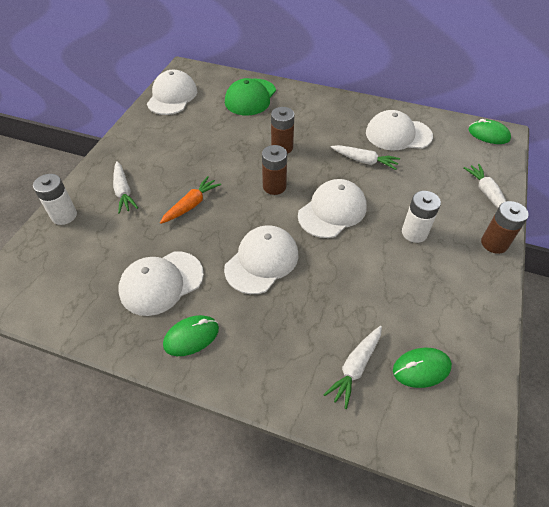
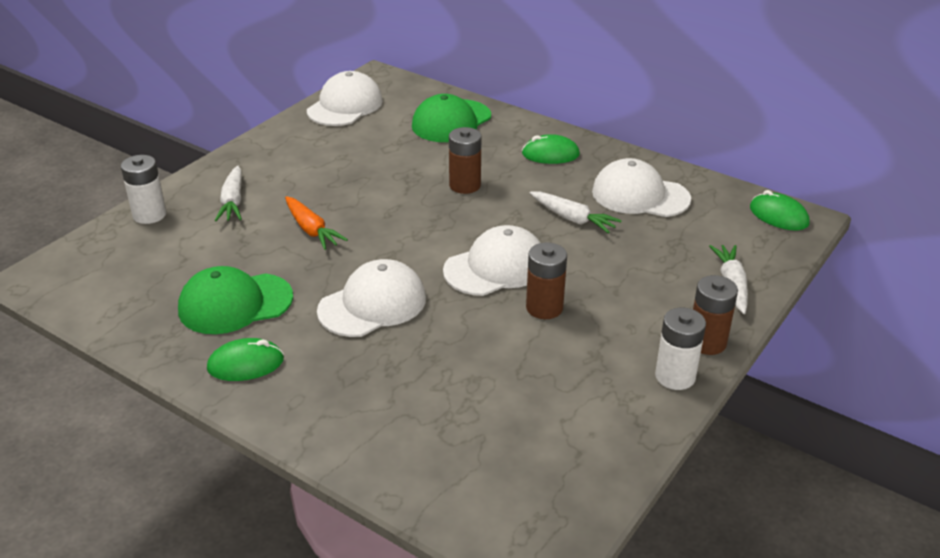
camera: 15 degrees right, 15 degrees down
white cap [119,251,204,316] -> green cap [178,266,293,334]
orange carrot [160,176,221,224] -> orange carrot turned 90 degrees clockwise [285,196,348,250]
brown battery [262,145,287,195] -> brown battery moved to [526,242,567,319]
white carrot [323,326,382,409] -> none
green mouse [393,348,452,388] -> green mouse moved to [522,134,580,164]
white battery [402,191,441,243] -> white battery moved to [655,308,706,390]

